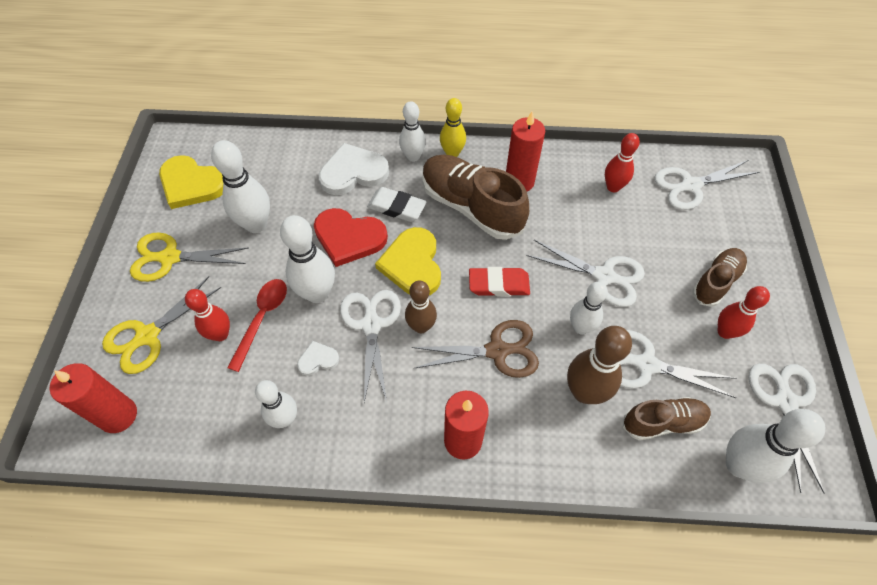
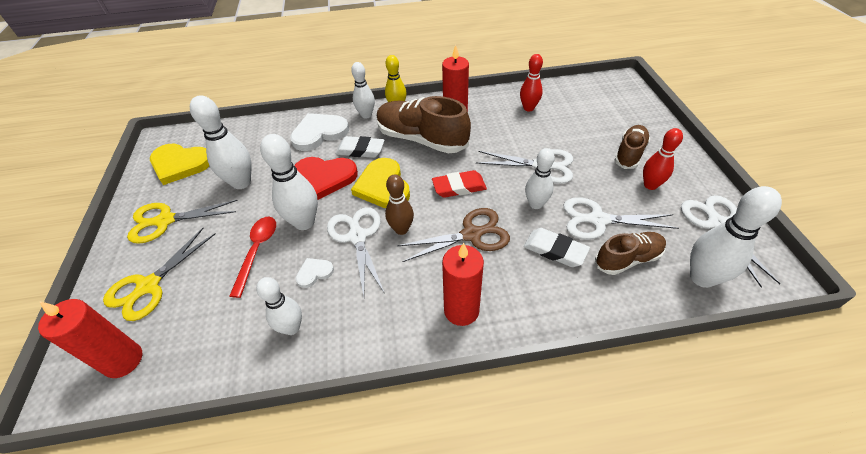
camera: 10 degrees left, 10 degrees down
red bowling pin [185,289,230,341] -> none
brown bowling pin [567,326,632,404] -> white eraser [524,228,590,267]
white scissors [655,160,759,210] -> none

